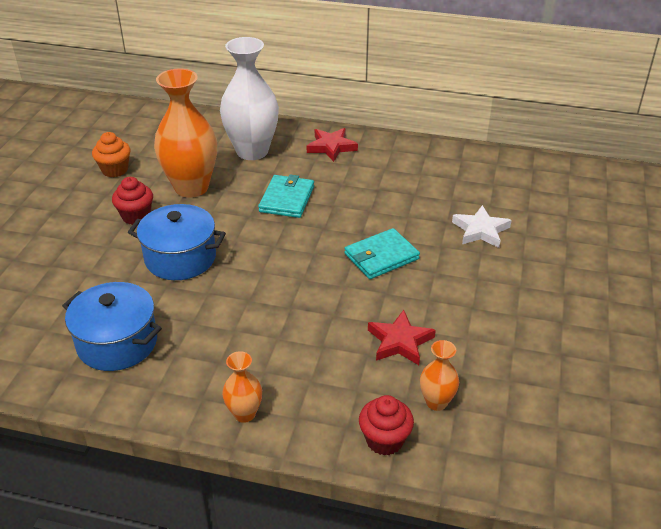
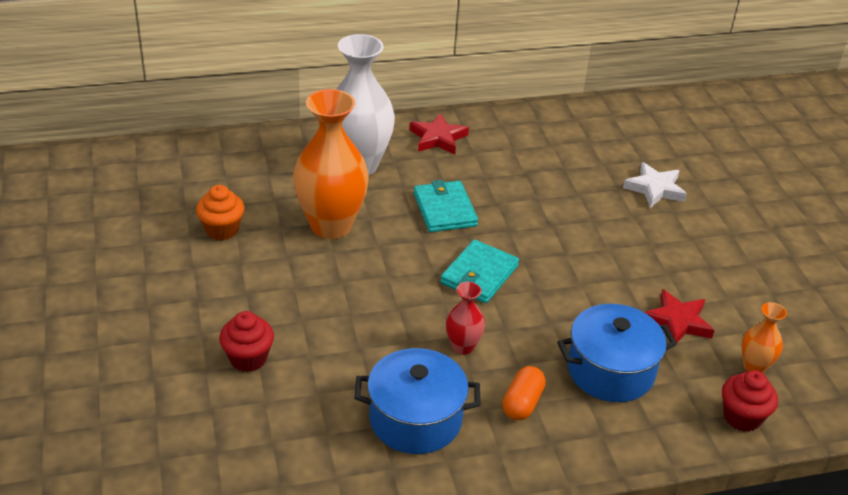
camera: 30 degrees left, 0 degrees up
red cupcake [112,177,153,225] -> red cupcake moved to [219,311,274,372]
blue pot [128,204,226,280] -> blue pot moved to [557,304,677,402]
orange vase [222,351,262,423] -> none
turquoise wallet [344,228,420,279] -> turquoise wallet moved to [440,239,519,303]
none -> red vase [446,282,485,355]
none -> orange capsule [502,366,546,420]

